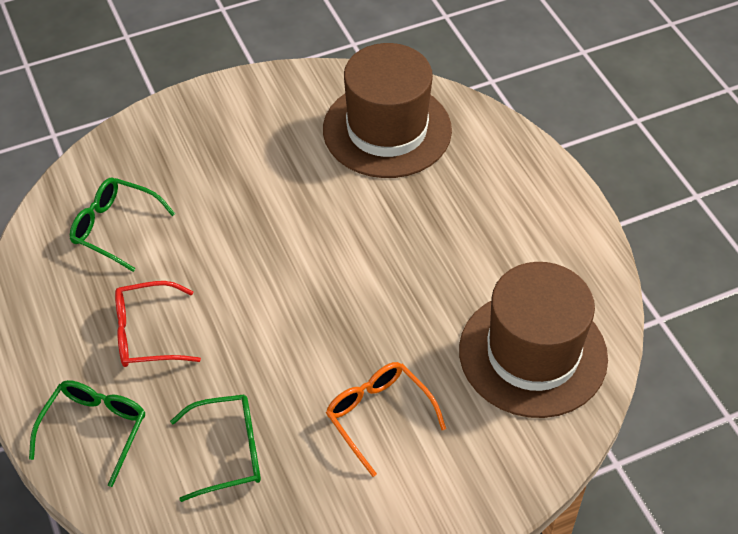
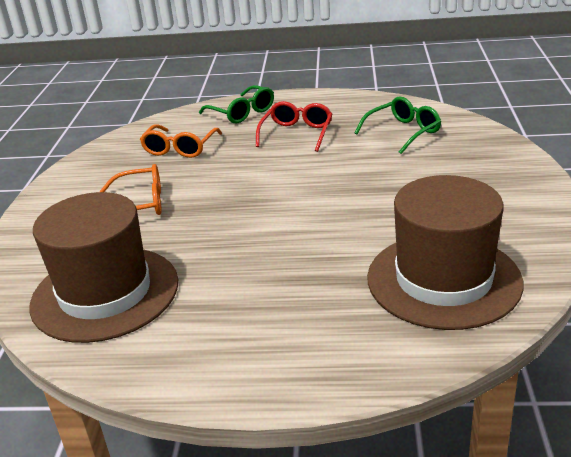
camera: 120 degrees right, 20 degrees down
green glasses [170,395,261,502] -> orange glasses [140,124,222,158]

